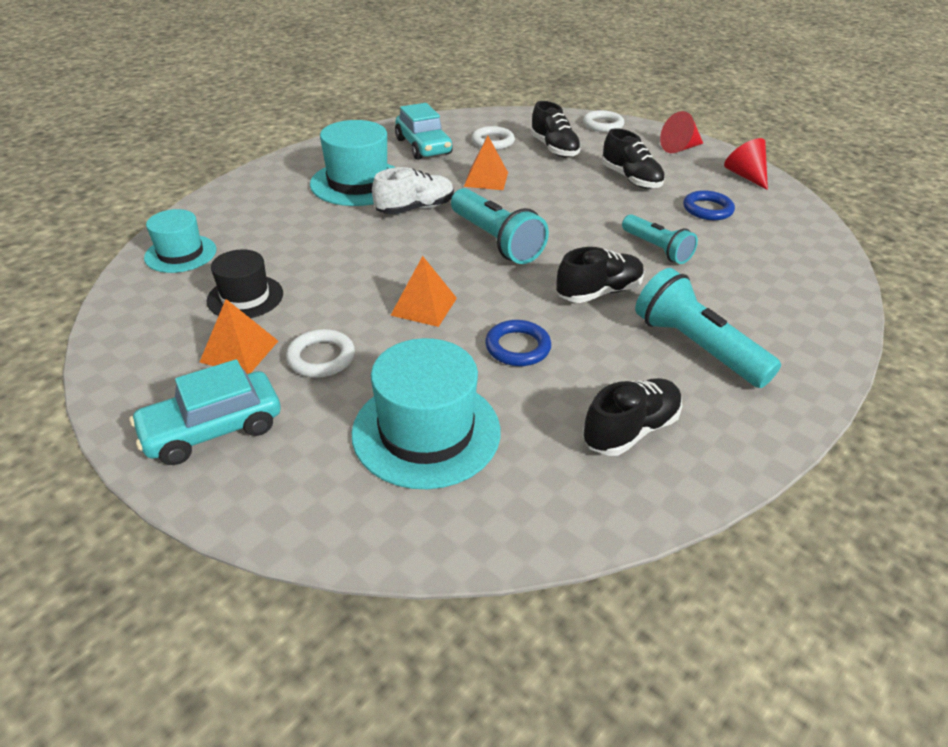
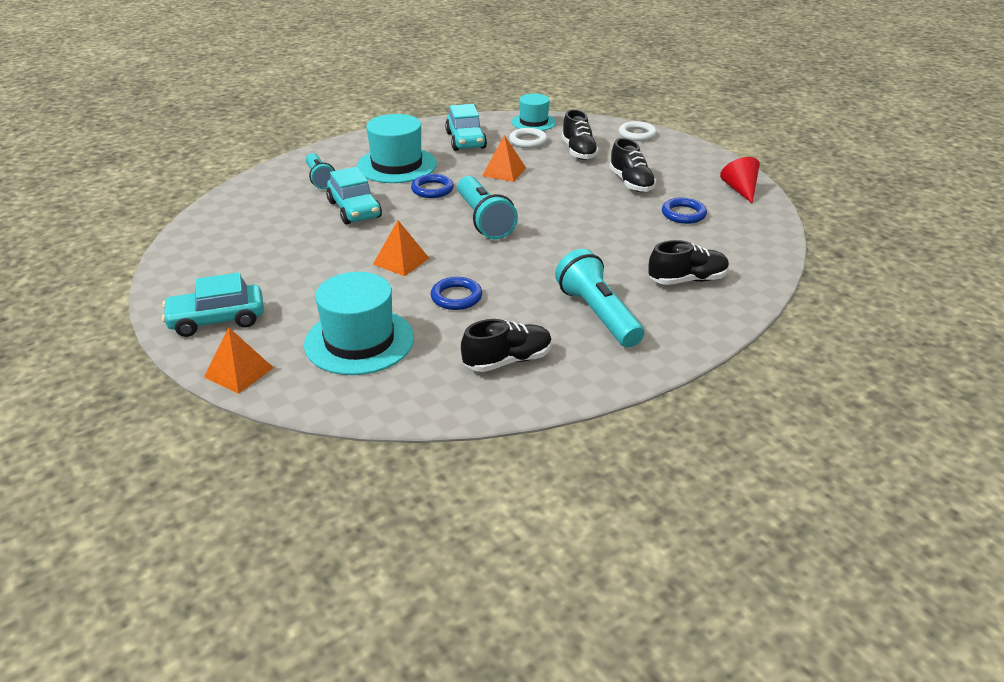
camera: 15 degrees right, 5 degrees down
turquoise hat [144,209,216,273] -> turquoise hat moved to [512,94,556,131]
orange pyramid [199,299,278,374] -> orange pyramid moved to [204,327,274,394]
black hat [206,249,283,318] -> none
white ring [286,329,355,377] -> none
white shoe [372,167,454,215] -> blue ring [411,174,454,198]
black shoe [556,247,644,303] -> black shoe moved to [648,240,729,285]
turquoise flashlight [622,214,698,264] -> turquoise flashlight moved to [306,153,335,189]
red cone [660,111,703,153] -> none
none -> turquoise car [326,167,382,225]

